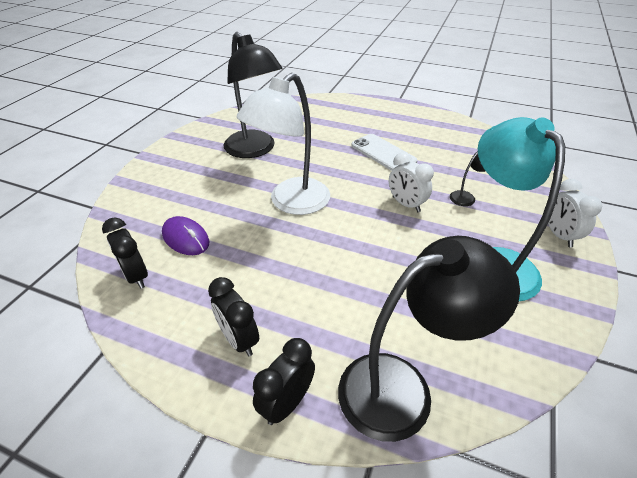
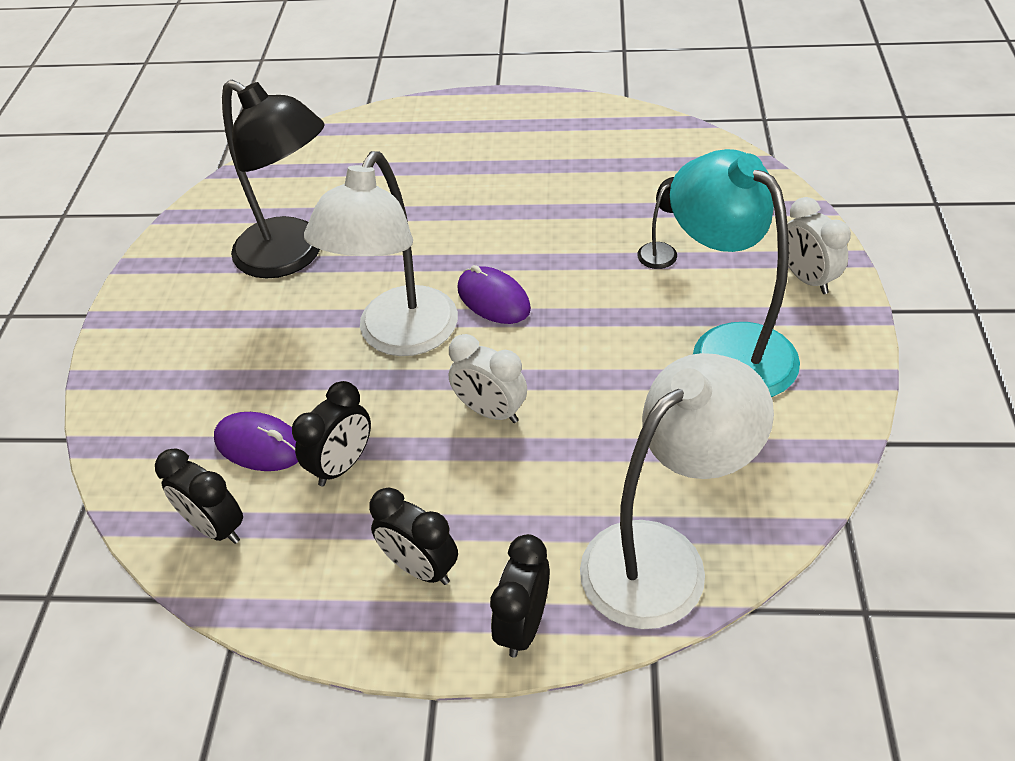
camera: 15 degrees left, 5 degrees up
black lamp [338,236,520,442] -> white lamp [580,353,774,629]
white phone [351,134,418,171] -> none
white clock [389,152,434,212] -> white clock moved to [449,334,527,423]
none -> black clock [292,381,371,486]
none -> purple mouse [457,265,531,324]

